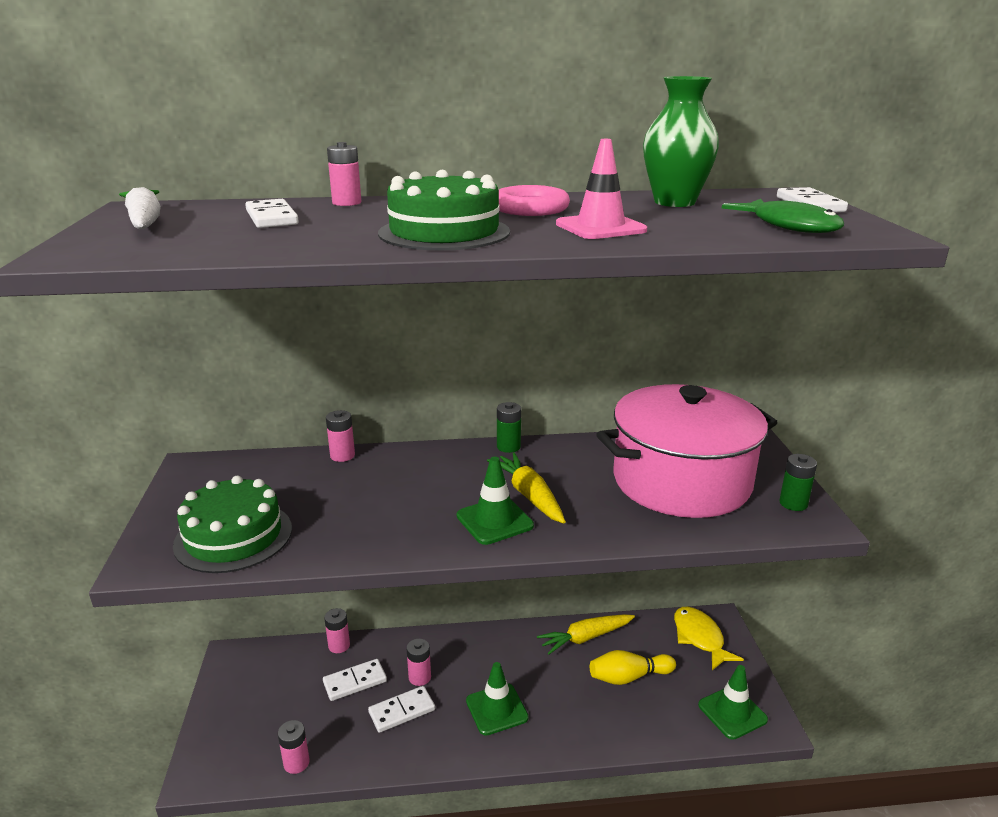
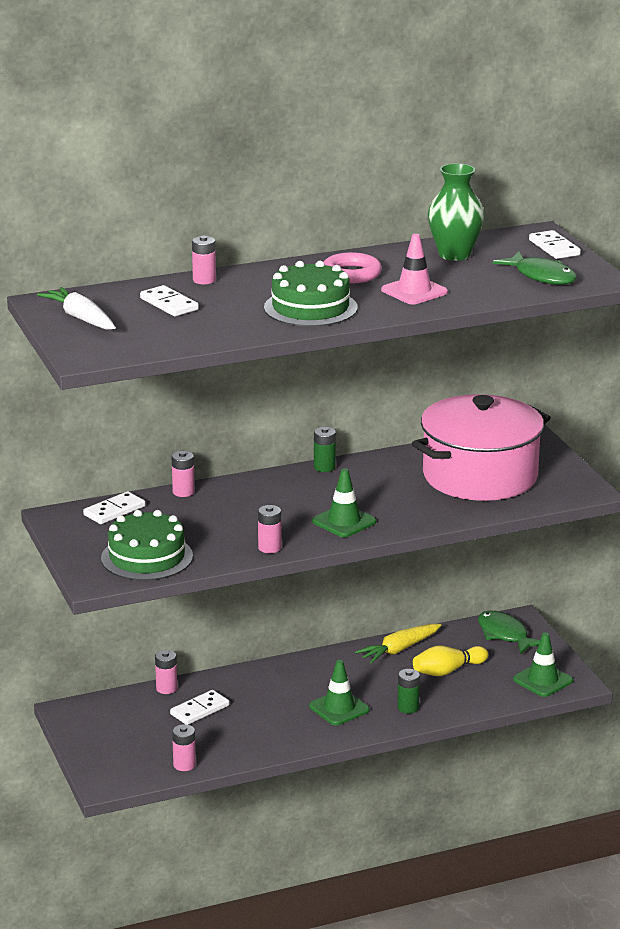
camera: 15 degrees left, 0 degrees up
white domino [368,686,435,733] -> white domino moved to [83,491,145,524]
pink battery [407,639,431,686] -> pink battery moved to [258,505,281,553]
yellow carrot [487,452,566,524] -> none
yellow fish [674,606,744,670] -> green fish [478,611,540,655]
green battery [779,454,817,511] -> green battery moved to [397,669,420,714]

